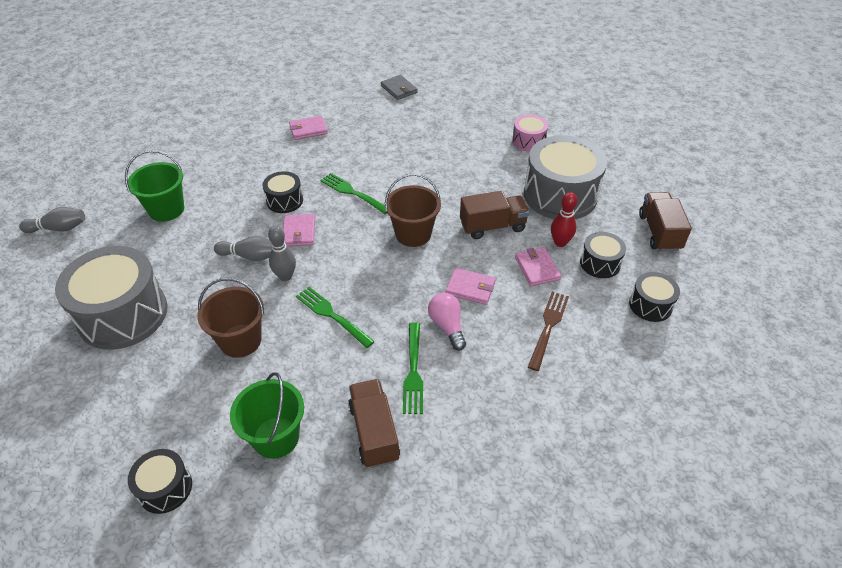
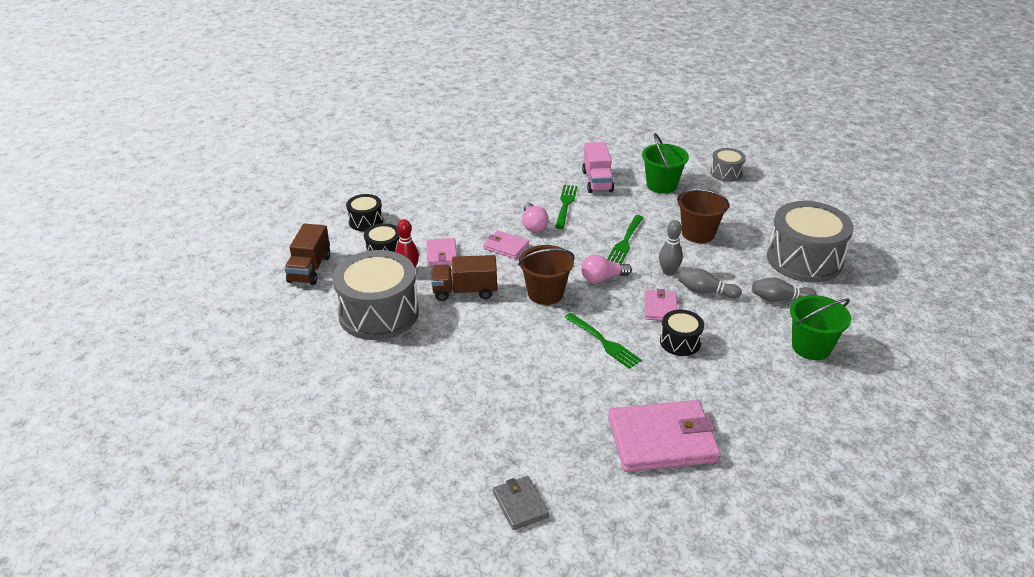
camera: 170 degrees left, 10 degrees down
grey bowling pin [19,207,85,233] -> grey bowling pin moved to [752,277,816,302]
black drum [128,449,192,514] -> grey drum [710,148,746,182]
pink wallet [289,116,328,140] -> pink wallet [608,400,720,472], size x1.99
green fork [296,287,375,348] -> green fork turned 60 degrees clockwise [607,215,644,264]
brown truck [348,379,400,468] -> pink truck [582,142,614,193]
pink drum [512,114,548,152] -> none
brown fork [528,292,569,371] -> none
none -> pink light bulb [581,255,632,283]

